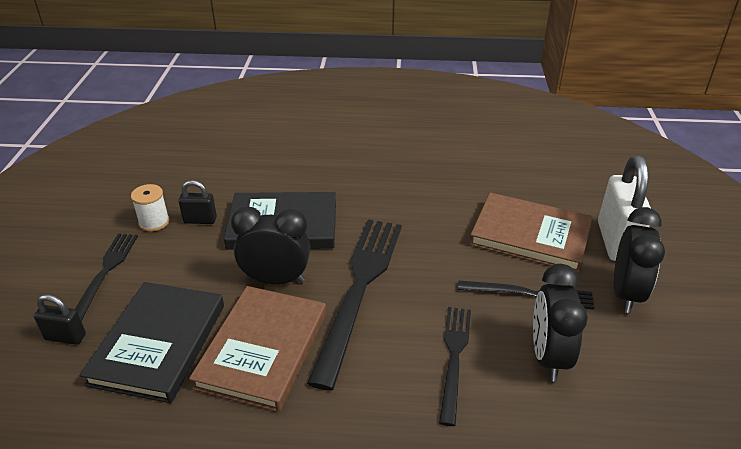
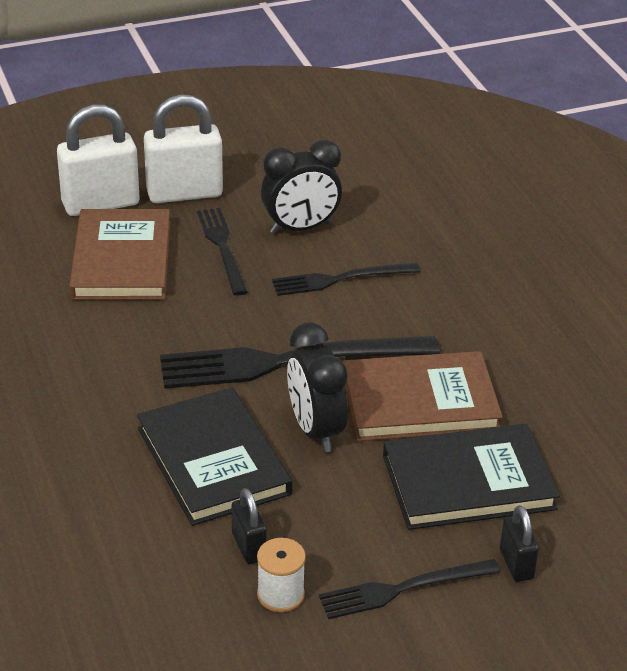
camera: 115 degrees left, 0 degrees up
black clock [614,207,665,313] -> white padlock [144,94,223,203]

